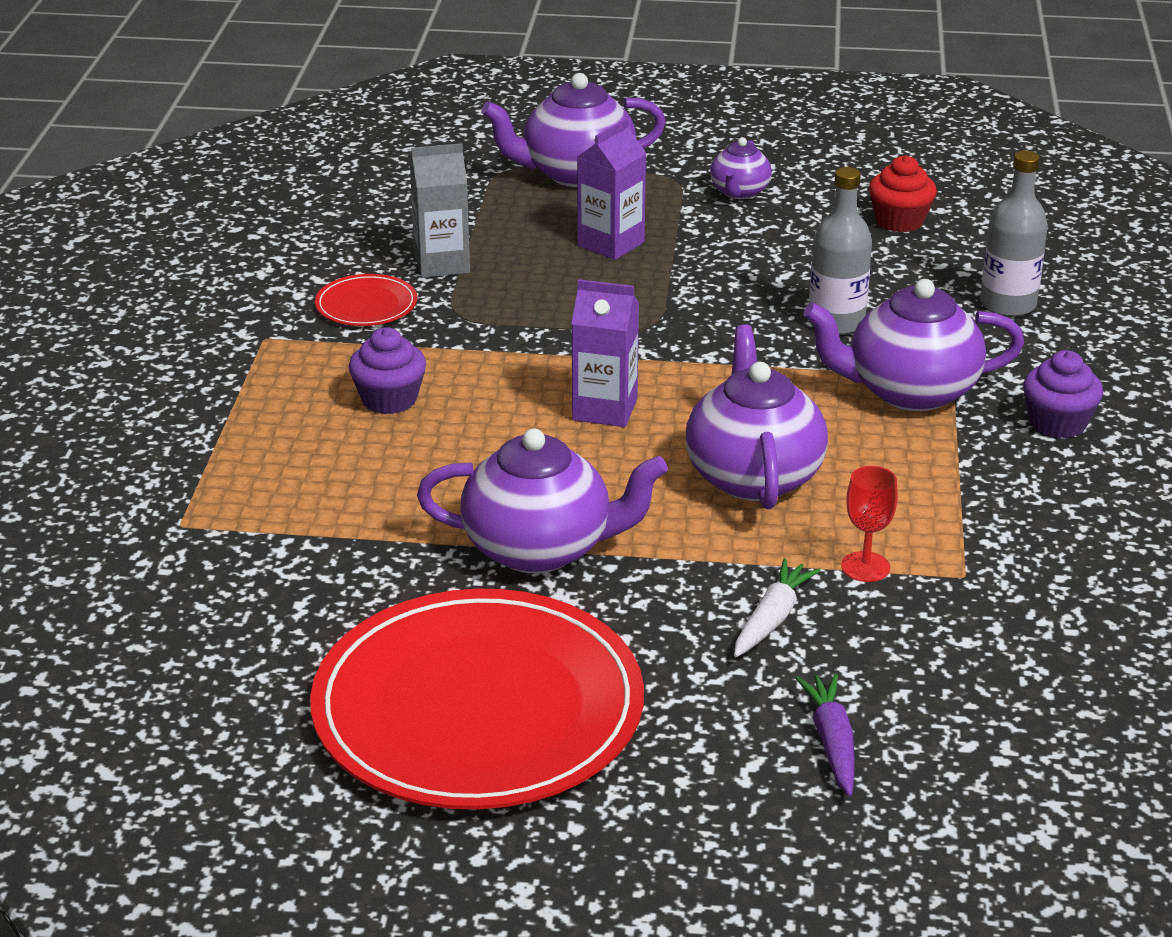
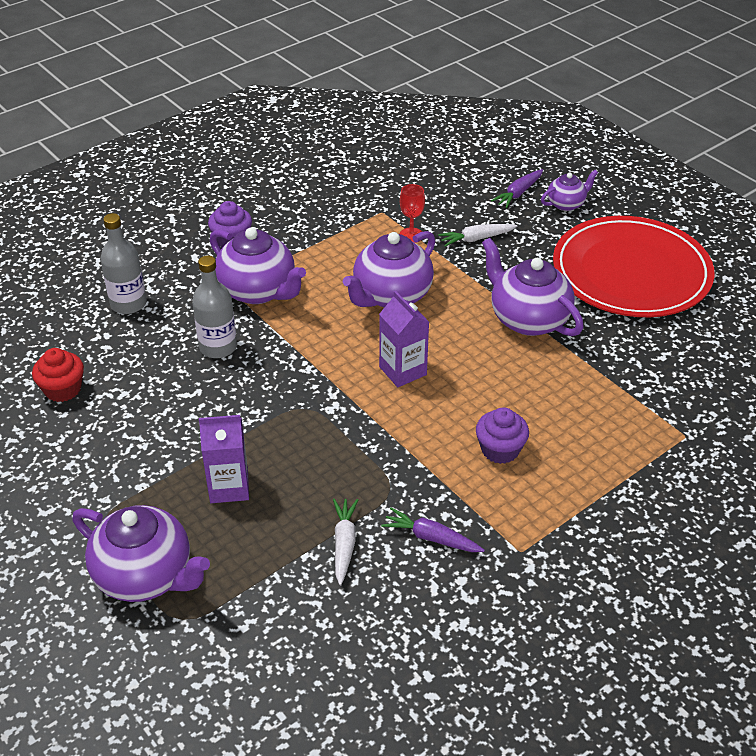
camera: 135 degrees left, 10 degrees up
red plate [315,274,417,326] -> purple carrot [381,508,485,552]
grey carton [410,143,470,278] -> white carrot [333,499,358,585]
purple teapot [710,137,772,199] -> purple teapot moved to [541,170,598,211]

